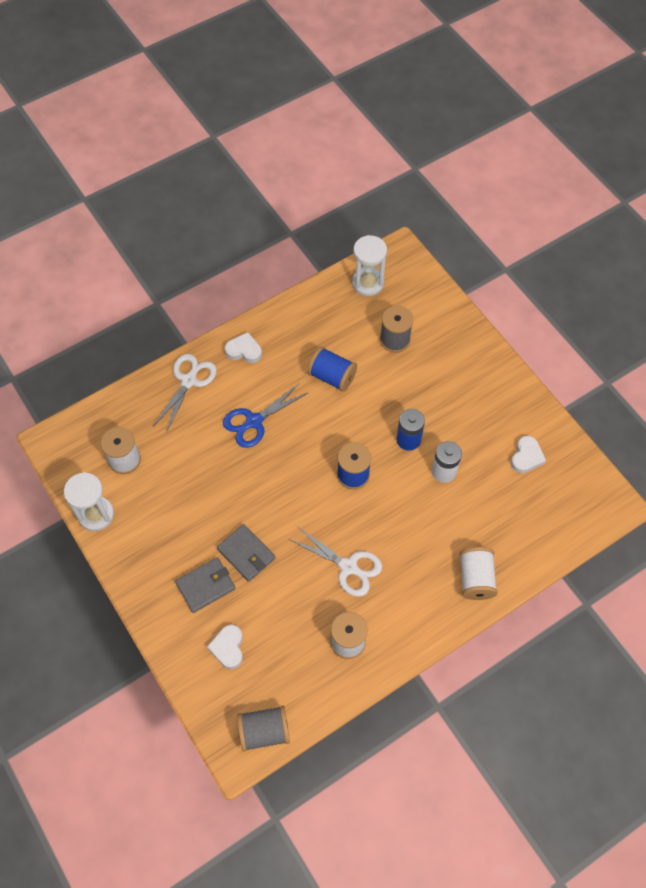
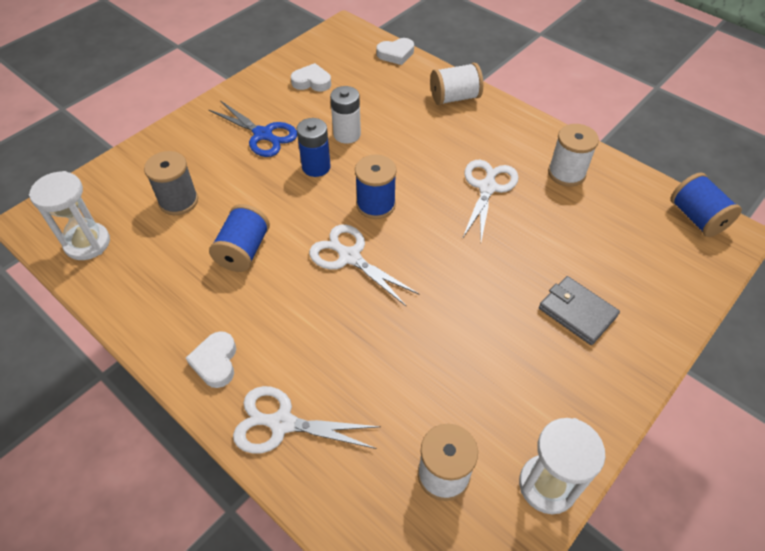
camera: 105 degrees left, 10 degrees down
white heart [207,624,243,669] -> white heart moved to [377,38,414,65]
grey wallet [217,524,275,582] -> none
blue scissors [223,383,308,448] -> blue scissors moved to [209,101,297,157]
grey spool [237,706,290,752] -> blue spool [670,172,742,237]
none -> white scissors [309,224,419,306]

